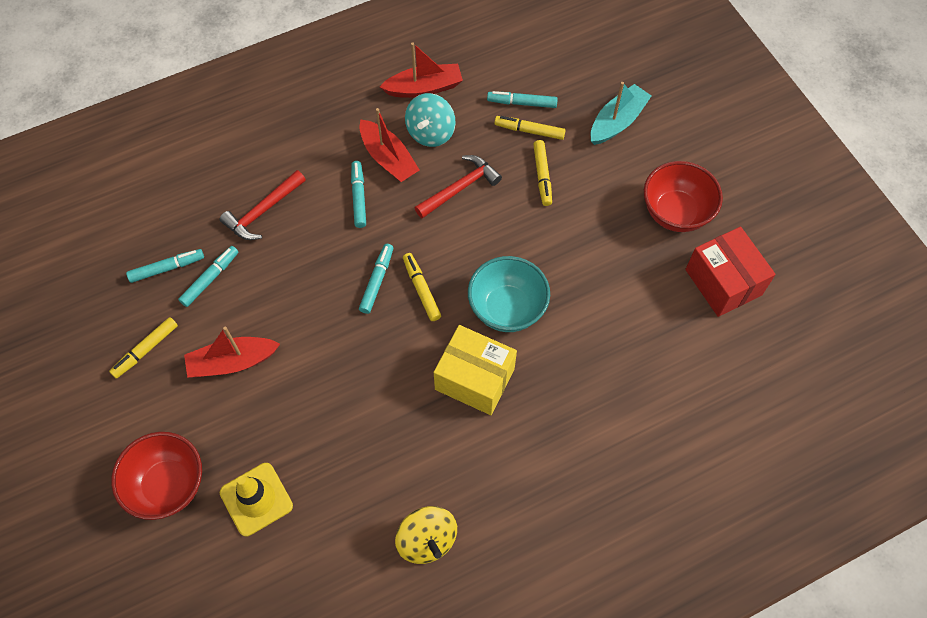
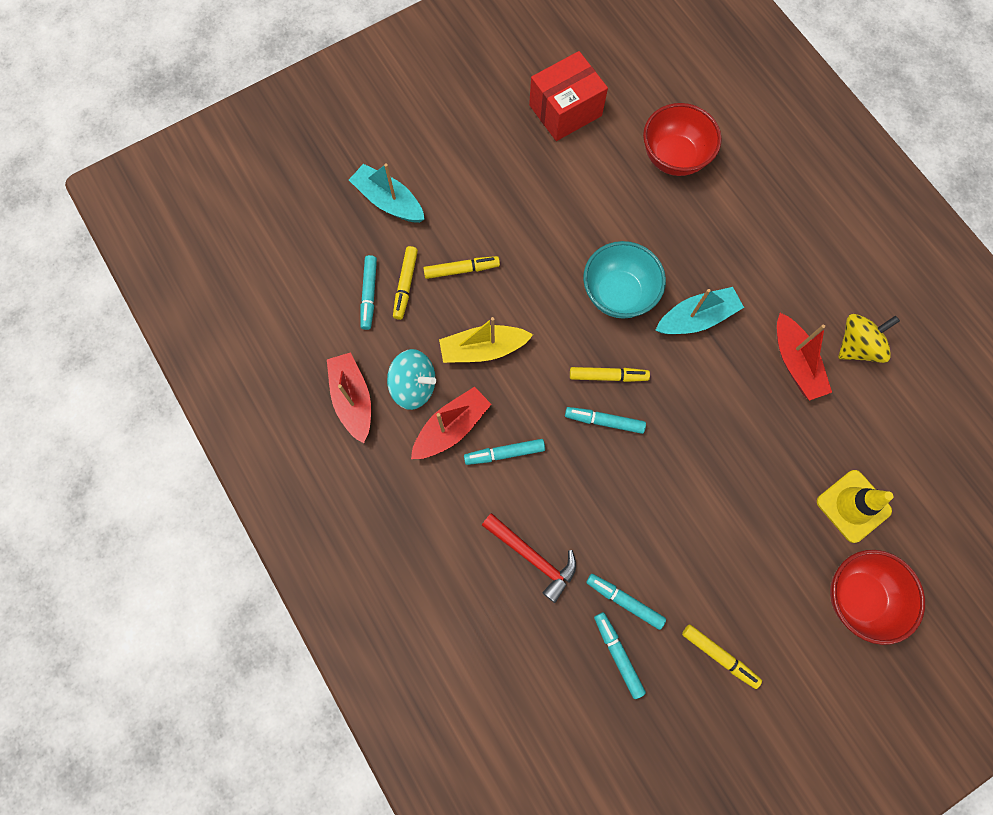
camera: 95 degrees left, 10 degrees up
red boat [184,327,280,378] -> red boat moved to [777,313,832,401]
yellow marker [403,253,441,321] -> yellow marker turned 150 degrees counterclockwise [570,367,650,382]
red hammer [415,155,502,219] -> yellow boat [439,317,533,363]
yellow box [434,325,517,415] -> turquoise boat [655,287,744,334]
red bowl [644,161,723,232] -> red bowl moved to [643,103,722,176]

